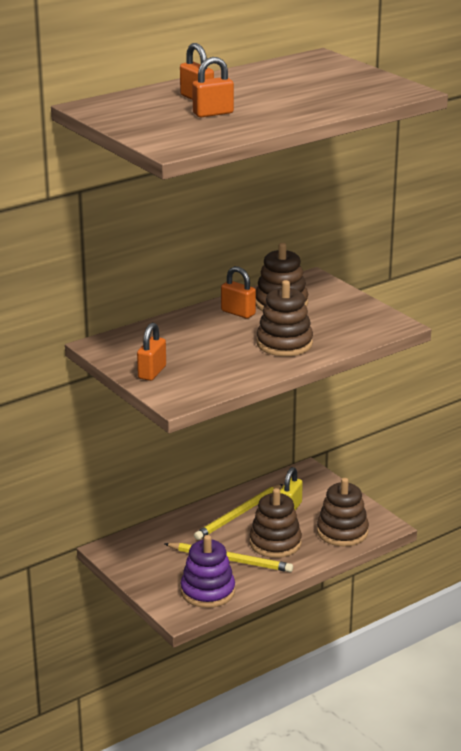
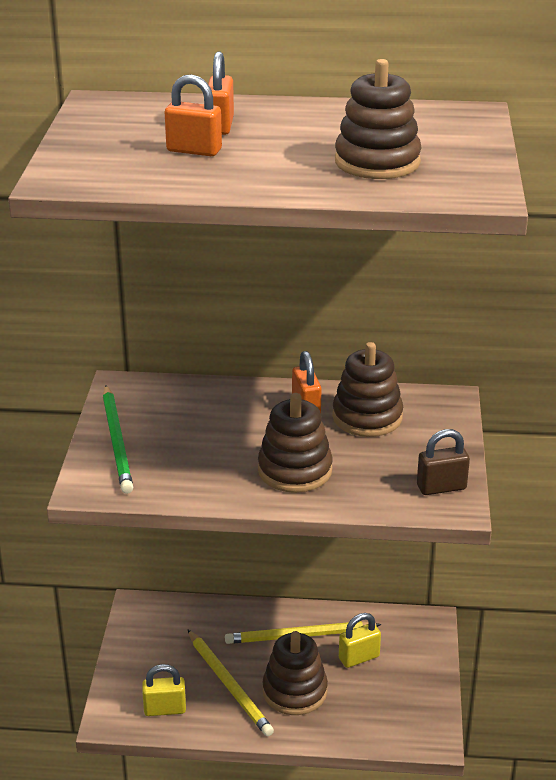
camera: 40 degrees right, 5 degrees up
orange padlock [137,323,166,381] -> green pencil [103,385,133,494]
purple stacking toy [181,535,235,608] -> yellow padlock [142,664,186,716]
brown stacking toy [317,478,369,547] -> brown stacking toy moved to [335,59,421,179]
none -> brown padlock [417,429,470,495]

